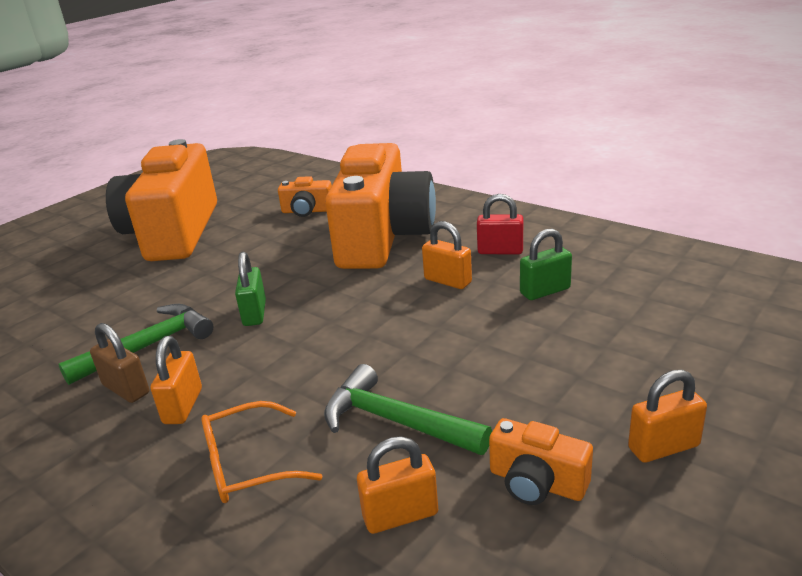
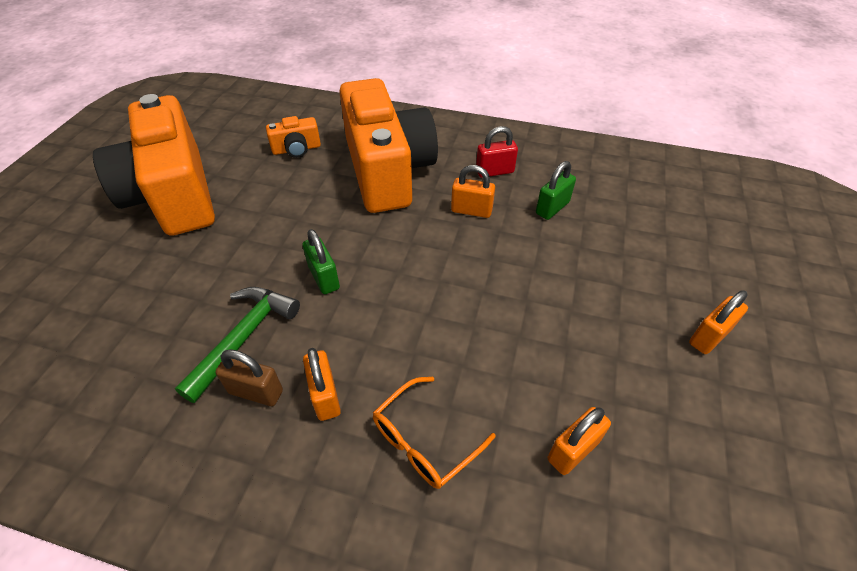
camera: 25 degrees left, 20 degrees up
green hammer [324,364,492,455] -> none
orange camera [489,418,593,505] -> none

